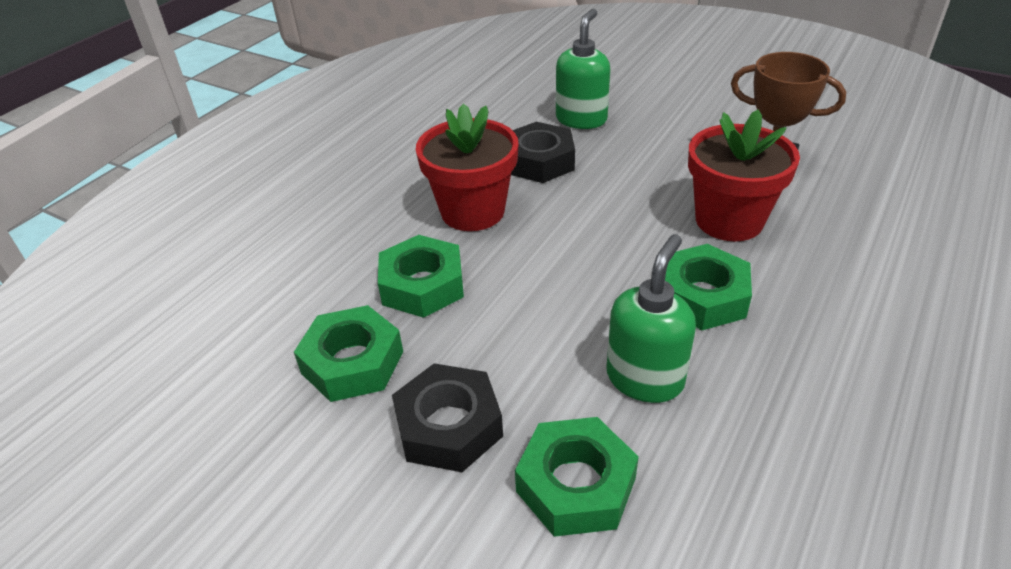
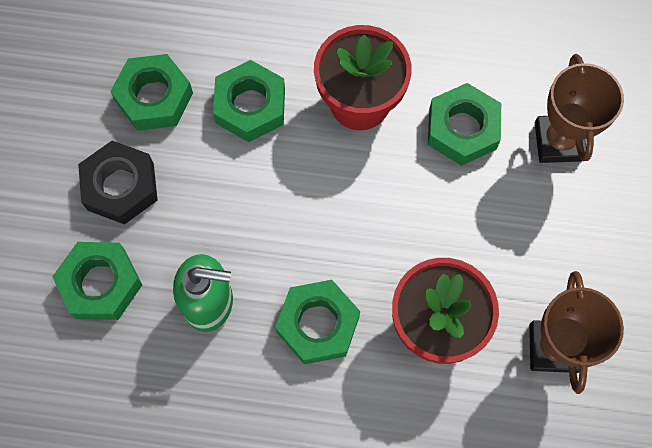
camera: 65 degrees right, 30 degrees up
black nut [511,122,575,183] -> green nut [428,83,501,166]
green soap dispenser [556,9,610,129] -> brown trophy [535,54,624,163]

